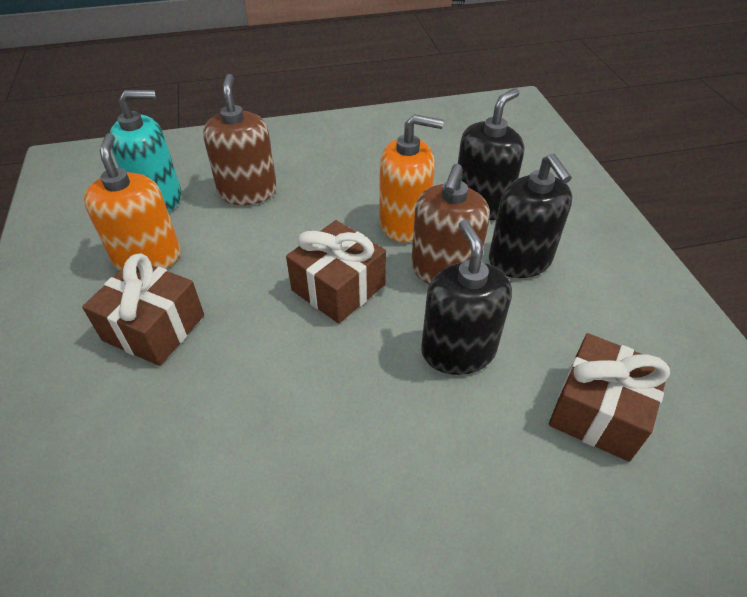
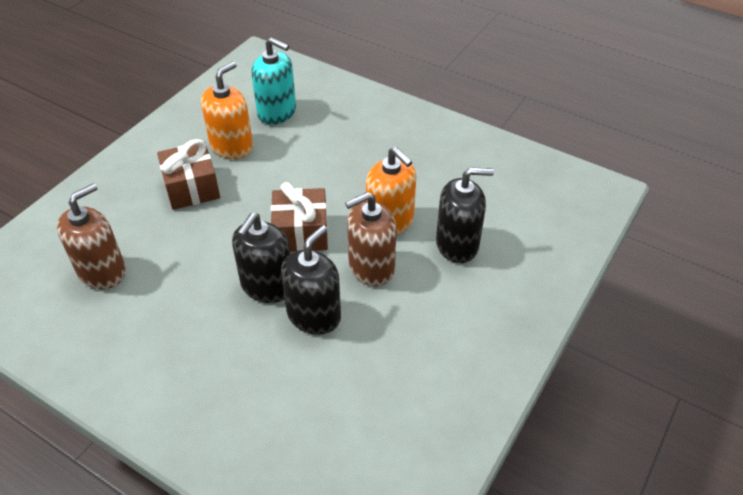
camera: 45 degrees right, 0 degrees up
brown soap dispenser [203,74,277,205] -> brown soap dispenser moved to [57,183,126,289]
black soap dispenser [489,154,572,278] -> black soap dispenser moved to [232,213,290,303]
brown gift [549,333,670,462] -> none

